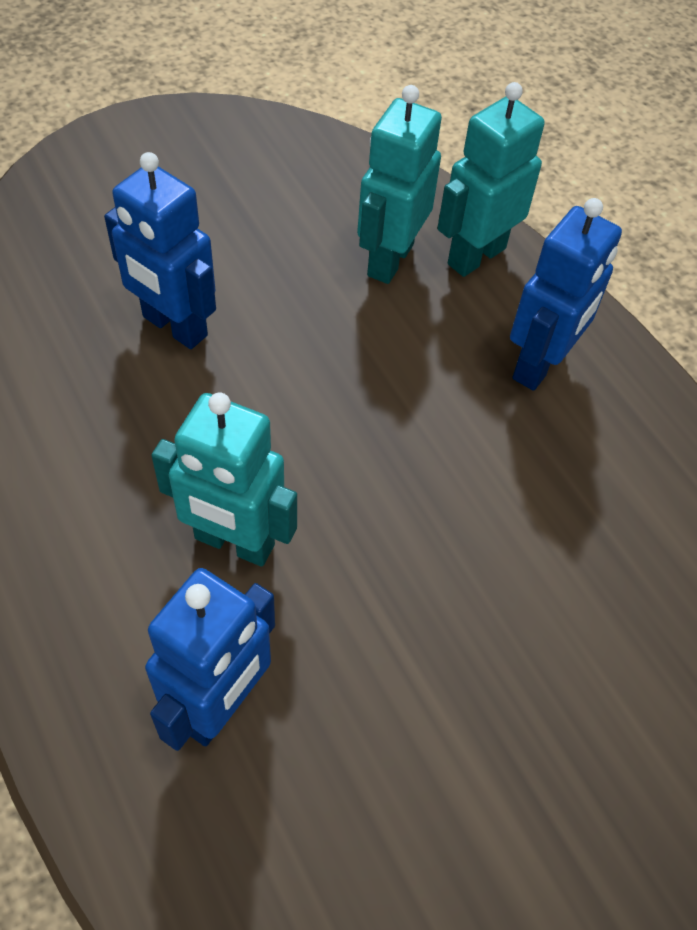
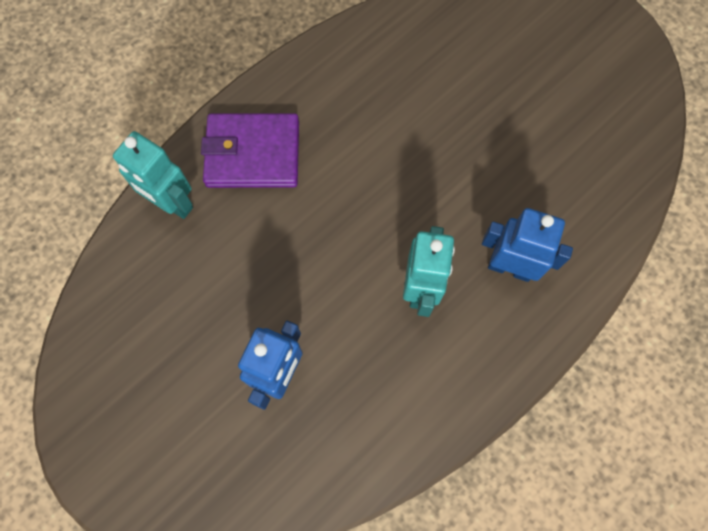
camera: 100 degrees left, 15 degrees up
turquoise robot [357,85,442,284] -> none
blue robot [510,198,622,391] -> purple wallet [201,113,299,188]

